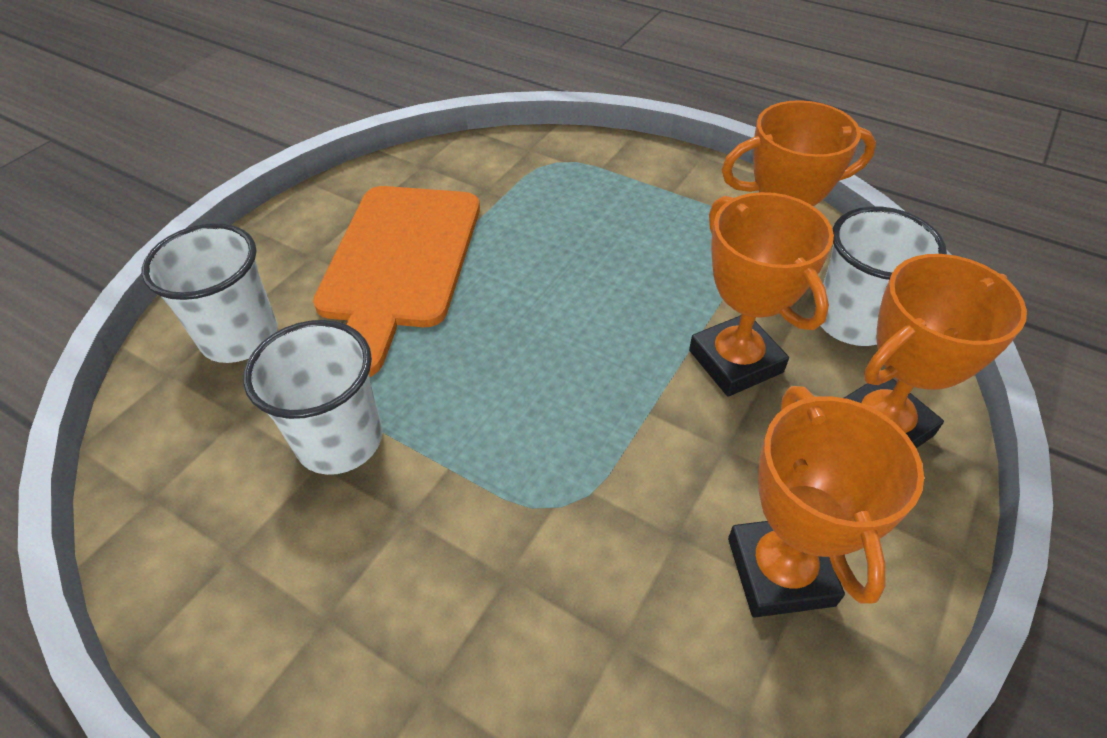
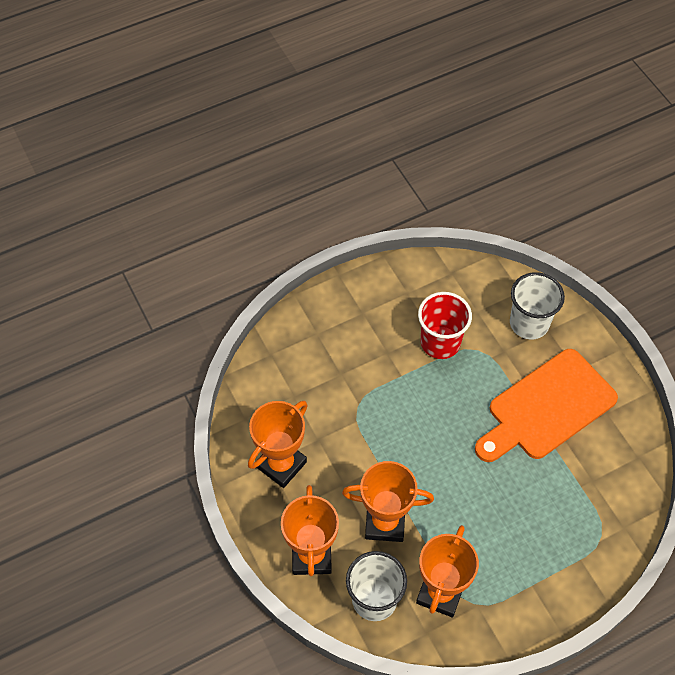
camera: 120 degrees right, 10 degrees up
white cup [243,320,382,475] -> red cup [418,292,472,359]
orange cutting board [313,186,480,377] -> orange cutting board turned 75 degrees counterclockwise [475,349,618,462]
orange trophy [728,386,924,618] -> orange trophy turned 75 degrees counterclockwise [248,401,308,488]

